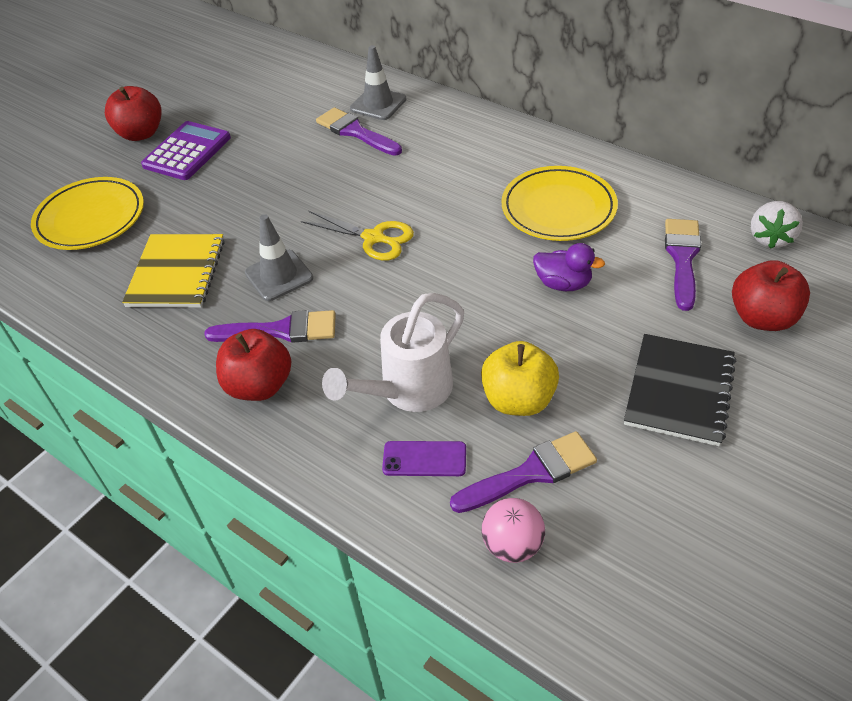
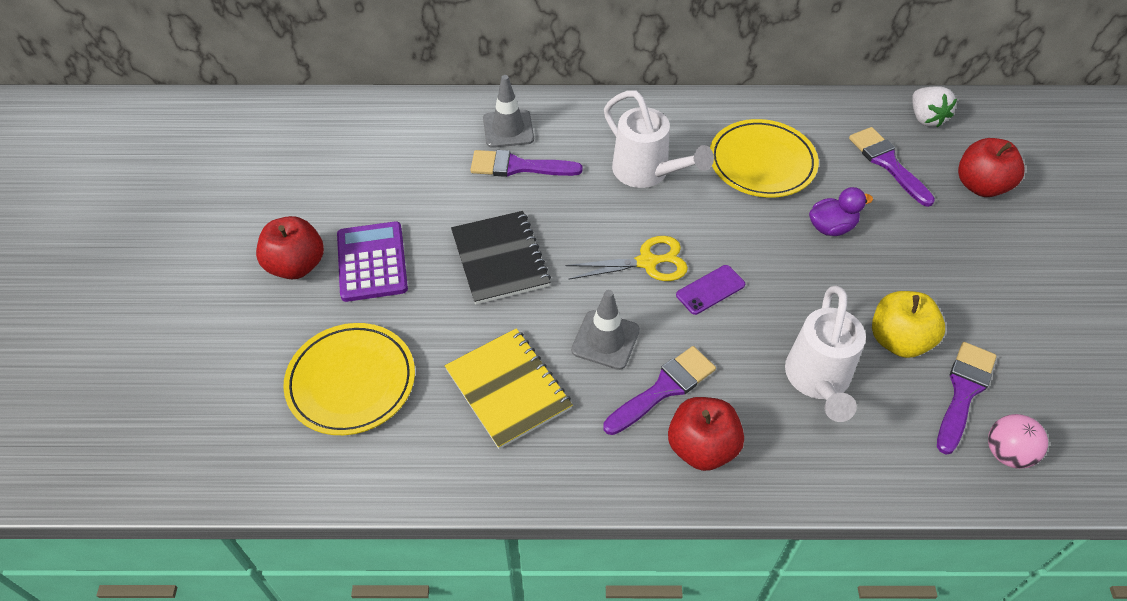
camera: 40 degrees left, 5 degrees up
purple phone [382,441,466,476] -> purple phone moved to [676,265,745,315]
black notebook [624,334,736,446] -> black notebook moved to [451,211,551,305]
none -> white watering can [604,90,714,188]

